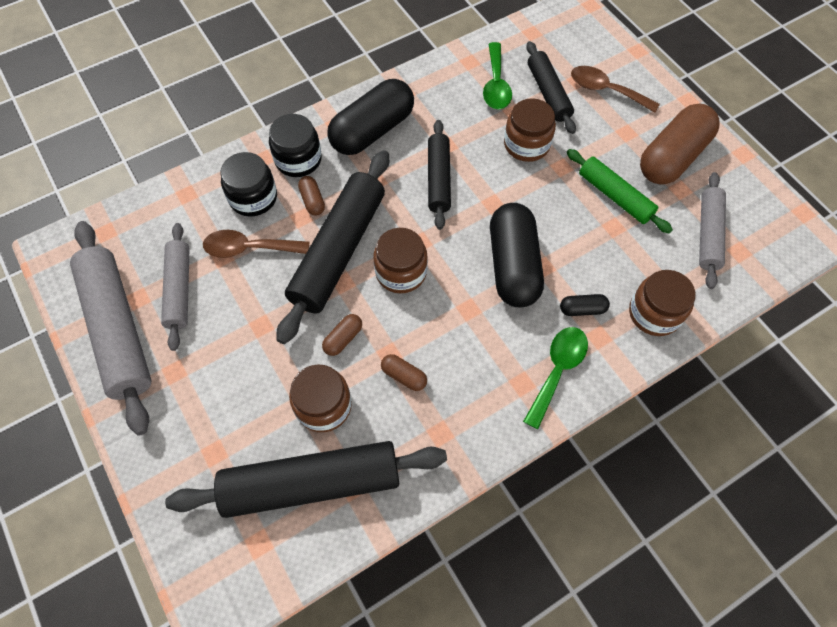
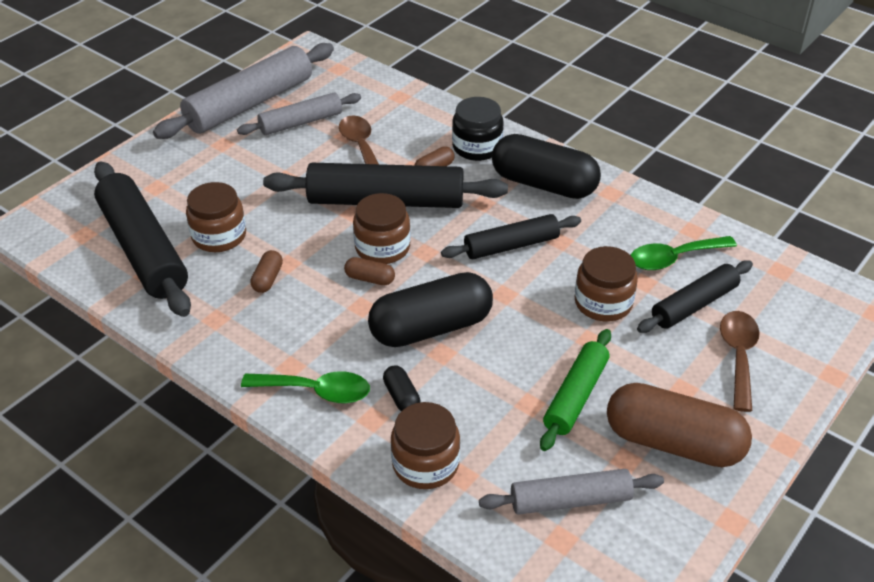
camera: 70 degrees right, 20 degrees down
black jar [221,152,277,217] -> none
brown capsule [322,314,362,356] -> brown capsule moved to [344,257,395,285]

